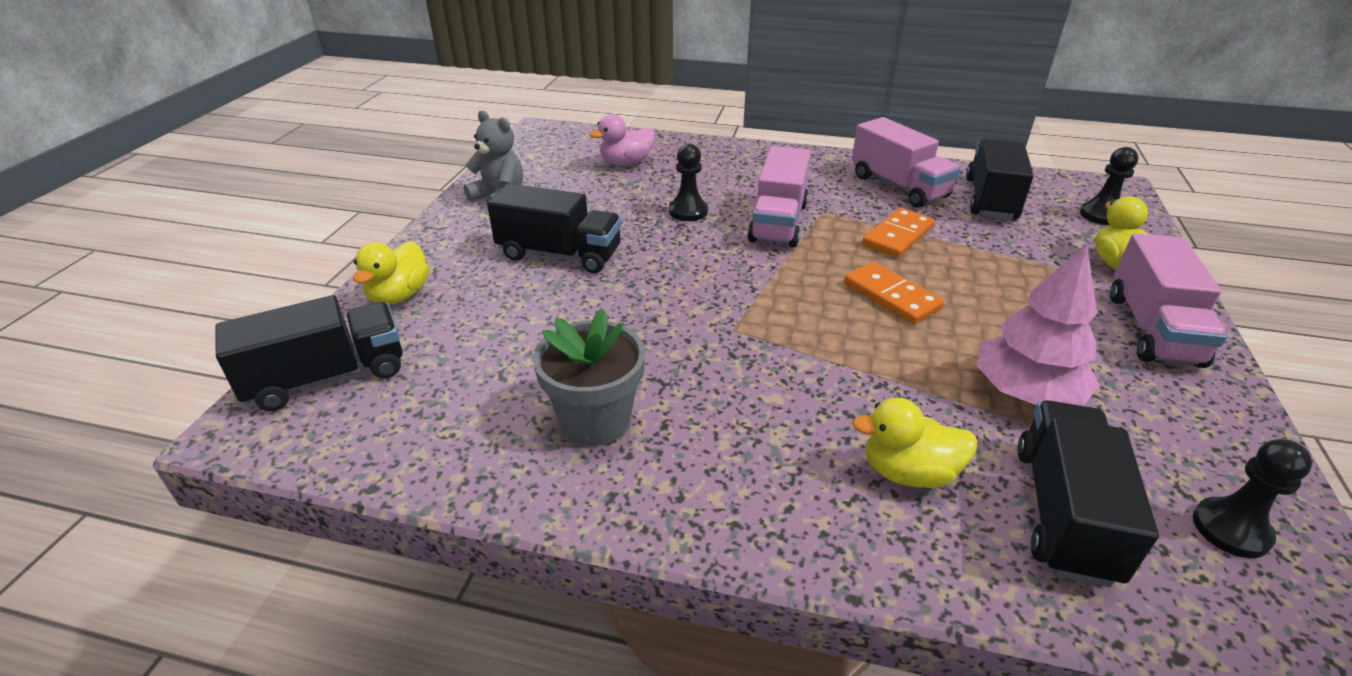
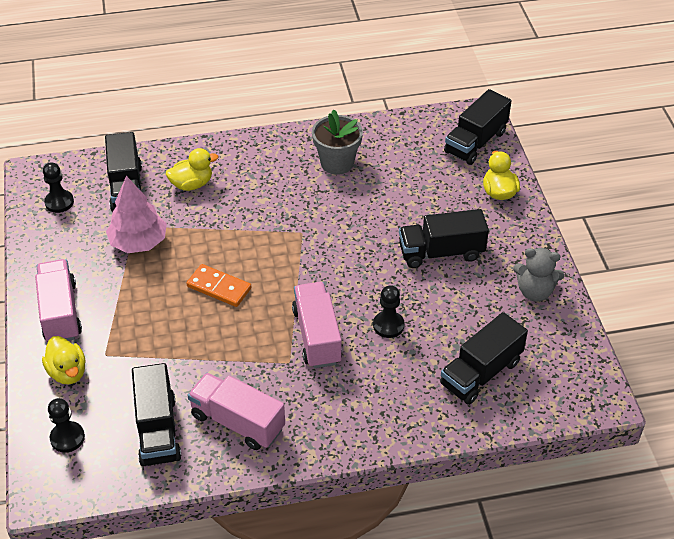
camera: 155 degrees right, 10 degrees up
pink duck [589,114,655,166] -> black truck [440,312,528,405]
orange domino [862,208,935,258] -> none

